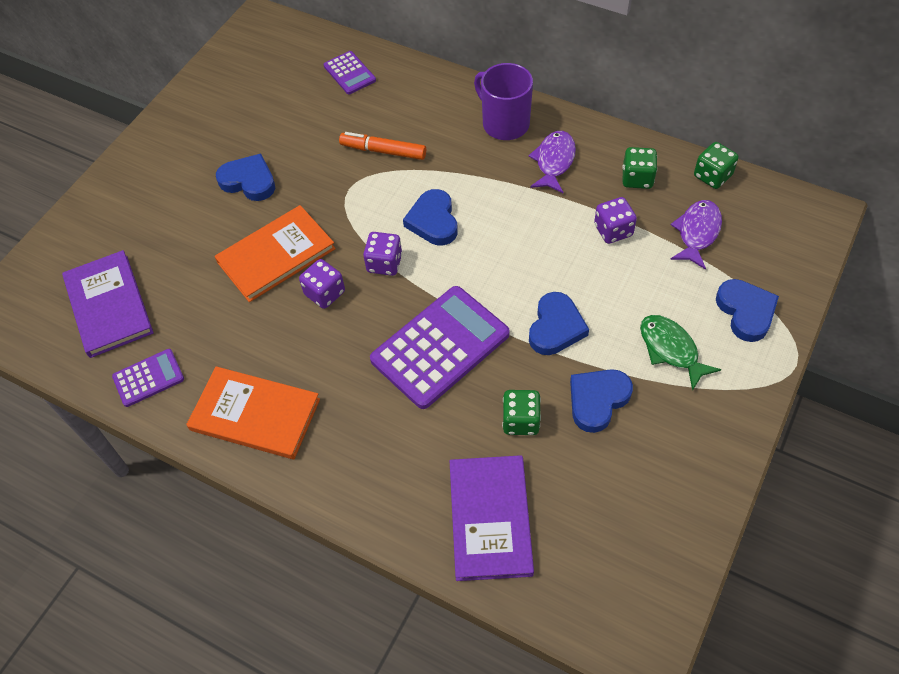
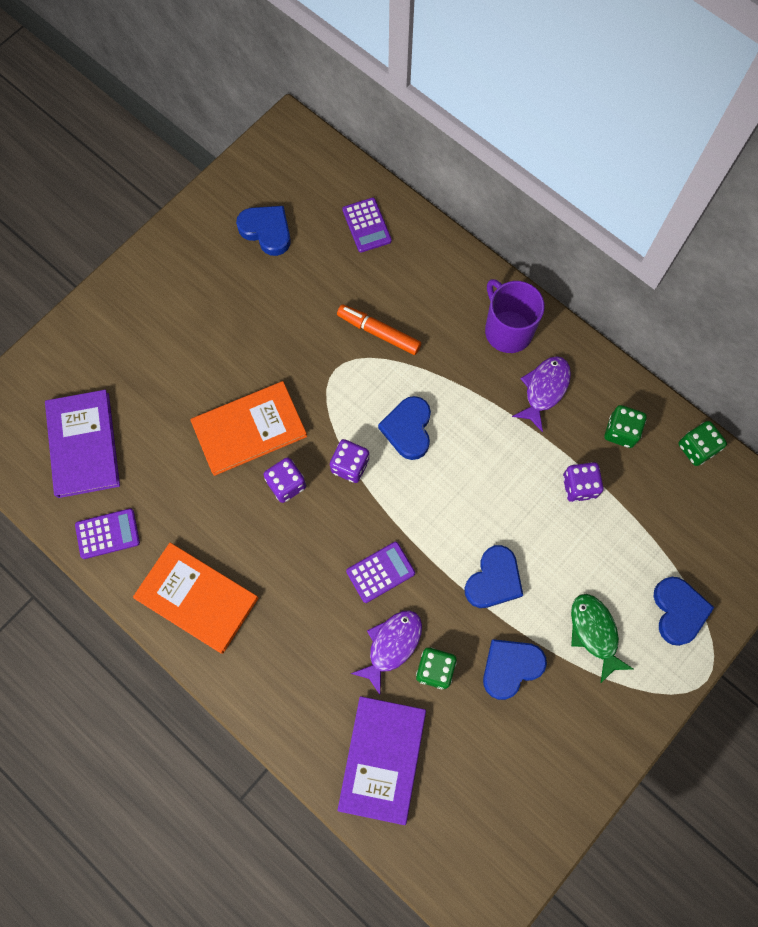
camera: 10 degrees right, 15 degrees up
blue heart [216,154,275,201] -> blue heart moved to [236,206,291,256]
purple calculator [370,286,510,409] -> purple calculator [346,542,415,603], size x0.51
purple fish [670,200,722,270] -> purple fish moved to [350,610,422,695]

